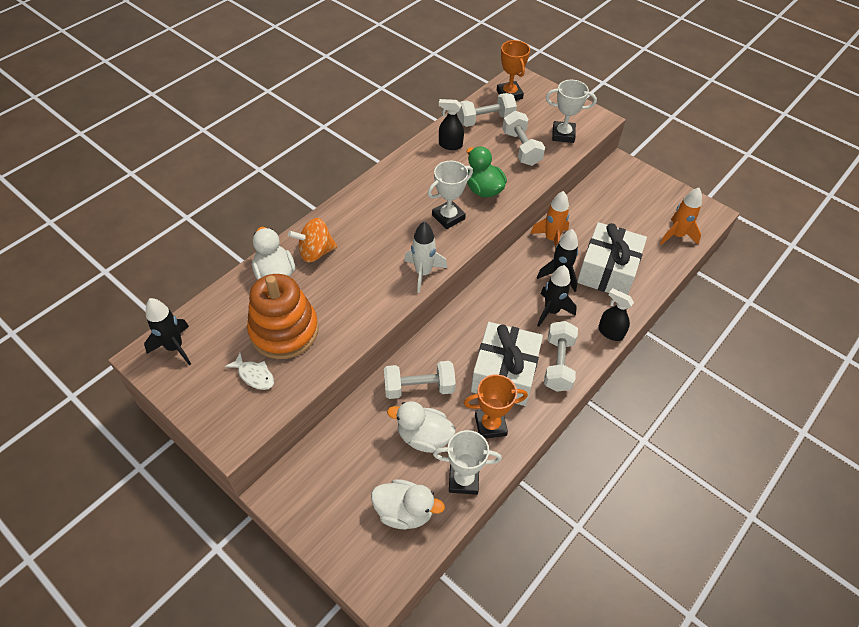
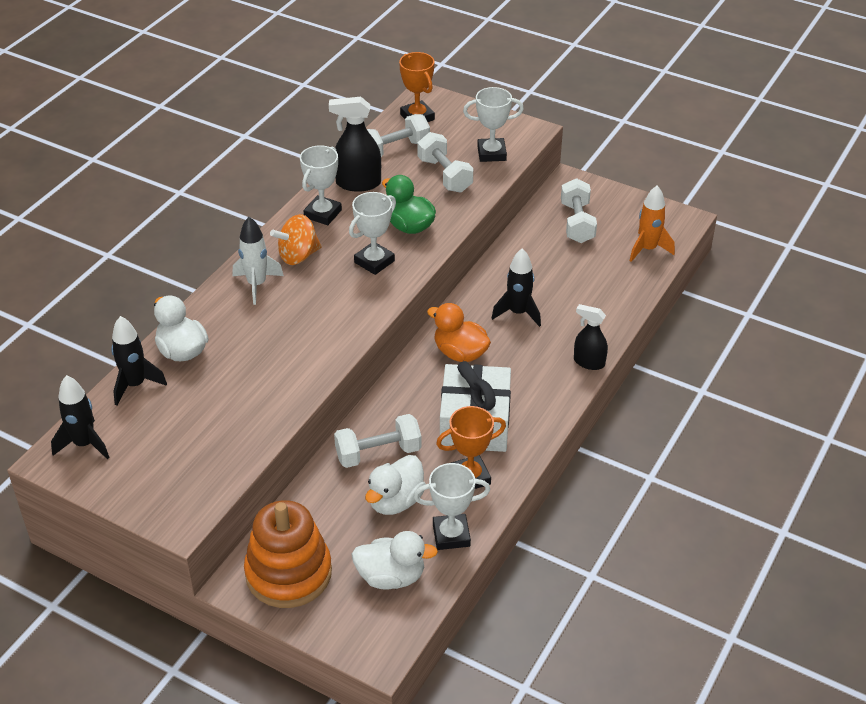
camera: 10 degrees left, 10 degrees down
white fish [225,353,274,390] -> none
orange stacking toy [247,274,319,359] -> orange stacking toy moved to [244,500,332,608]
orange spinning top [288,218,337,262] -> orange spinning top moved to [270,214,322,265]
white duck [387,401,455,453] -> white duck turned 60 degrees counterclockwise [365,455,426,515]
white rocket [404,221,447,293] -> white rocket moved to [233,217,284,305]
black spray bottle [439,99,464,150] -> black spray bottle [329,97,381,192], size x1.51
orange rocket [530,191,569,250] -> none
black rocket [537,265,577,327] -> black rocket moved to [111,316,167,406]
white dumbbell [544,321,578,392] -> white dumbbell moved to [561,178,597,243]
white gift [577,222,647,295] -> none
none -> white trophy [300,145,342,225]
none -> orange duck [427,303,491,362]

